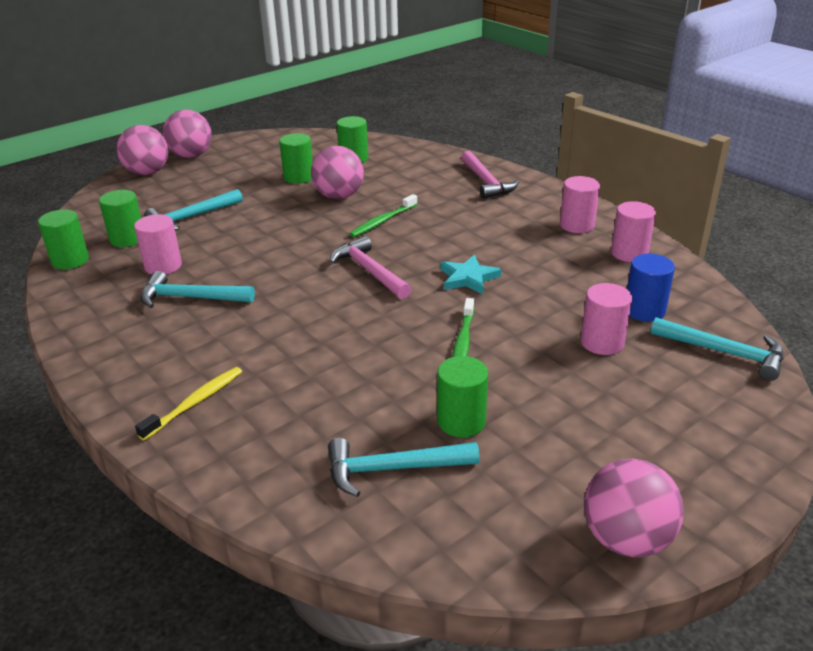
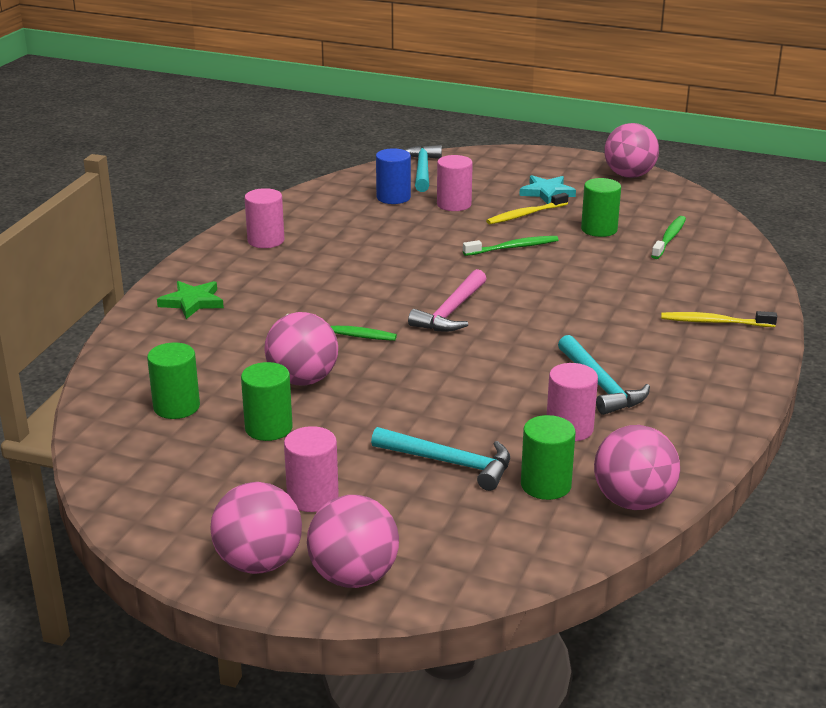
camera: 120 degrees left, 5 degrees down
green cylinder [38,210,89,270] -> pink ball [594,425,680,510]
turquoise hammer [328,438,480,497] -> green toothbrush [651,216,686,259]
turquoise star [440,255,502,294] -> turquoise star moved to [519,175,576,204]
pink hammer [461,151,519,199] -> green star [157,281,224,319]
pink cylinder [611,201,656,262] -> pink cylinder moved to [284,426,339,512]
none -> yellow toothbrush [486,193,568,224]

